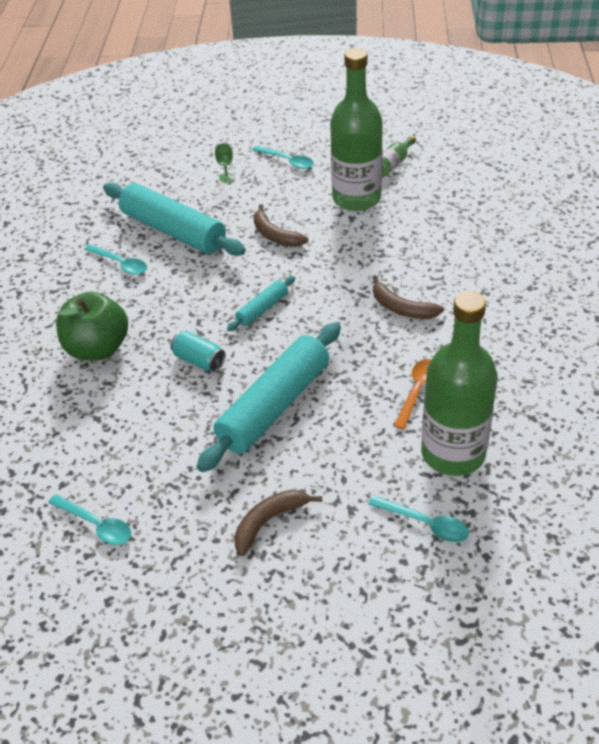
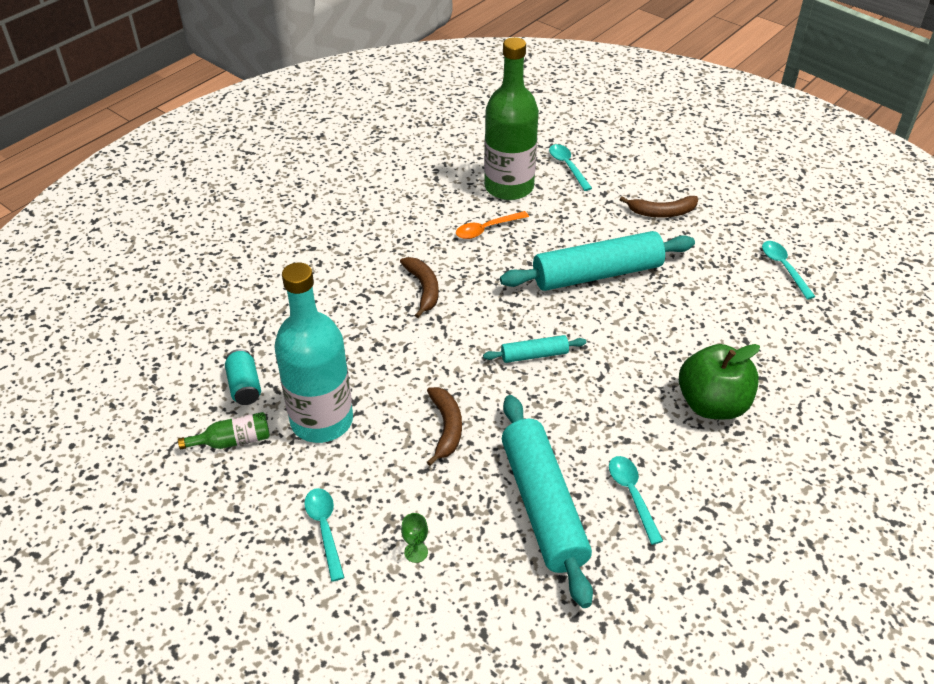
camera: 145 degrees left, 0 degrees up
turquoise can [170,331,225,372] -> turquoise can moved to [225,349,261,405]
green bottle [330,48,383,211] -> turquoise bottle [274,262,353,443]

